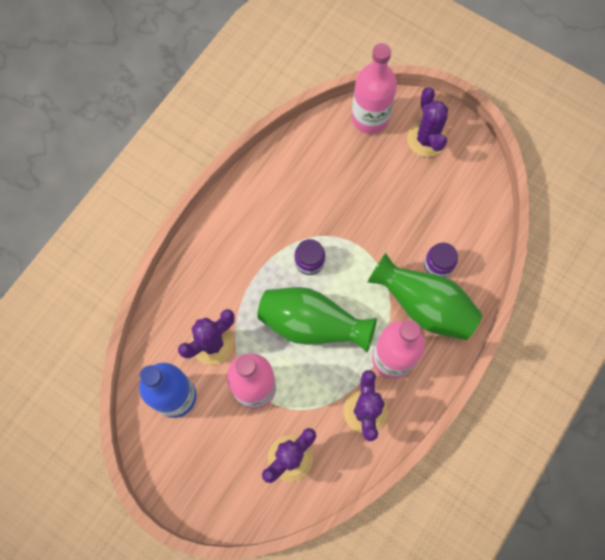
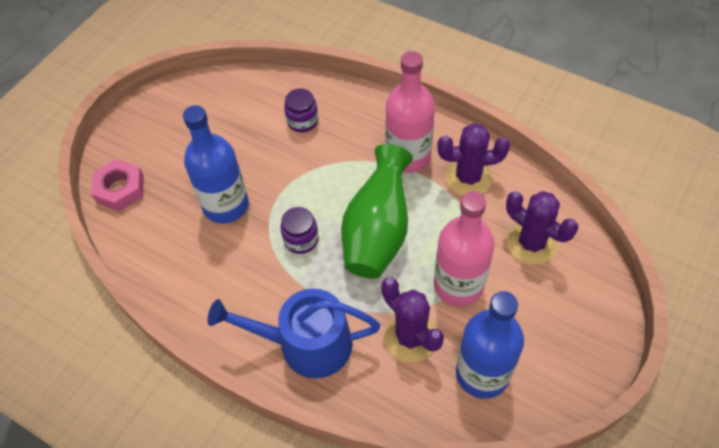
camera: 90 degrees left, 15 degrees down
pink bottle [351,43,397,134] -> pink nut [91,159,144,211]
green vase [368,253,482,340] -> none
purple cactus [407,87,448,157] -> none
none -> blue bottle [183,105,249,224]
none -> blue watering can [208,289,380,378]

